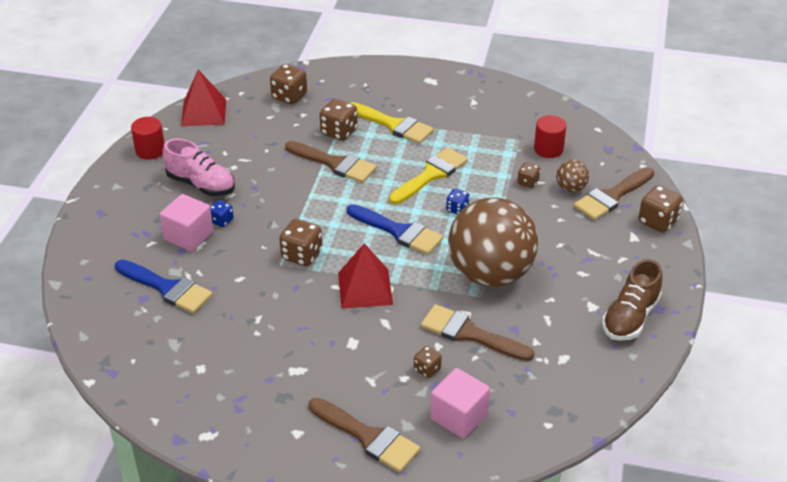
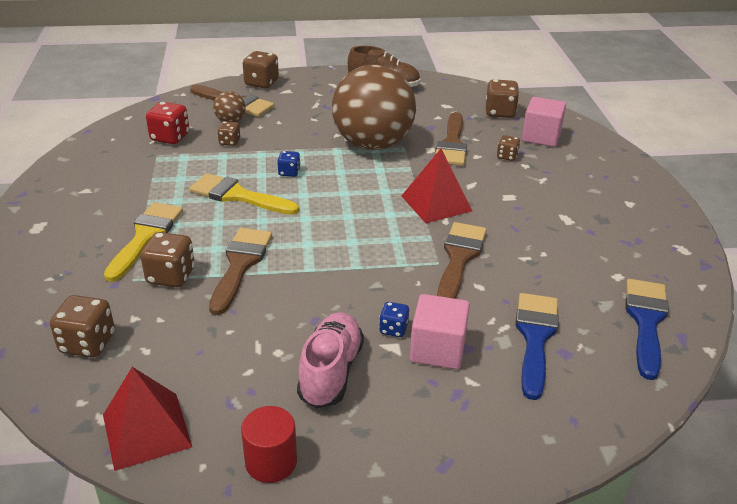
camera: 110 degrees left, 5 degrees down
brown dice [279,219,322,266] -> brown dice moved to [486,79,519,118]
brown brush [309,398,420,472] -> brown brush moved to [437,222,487,299]
blue brush [347,204,443,255] -> blue brush moved to [625,279,669,380]
red cylinder [534,115,567,158] -> red dice [146,102,189,144]

